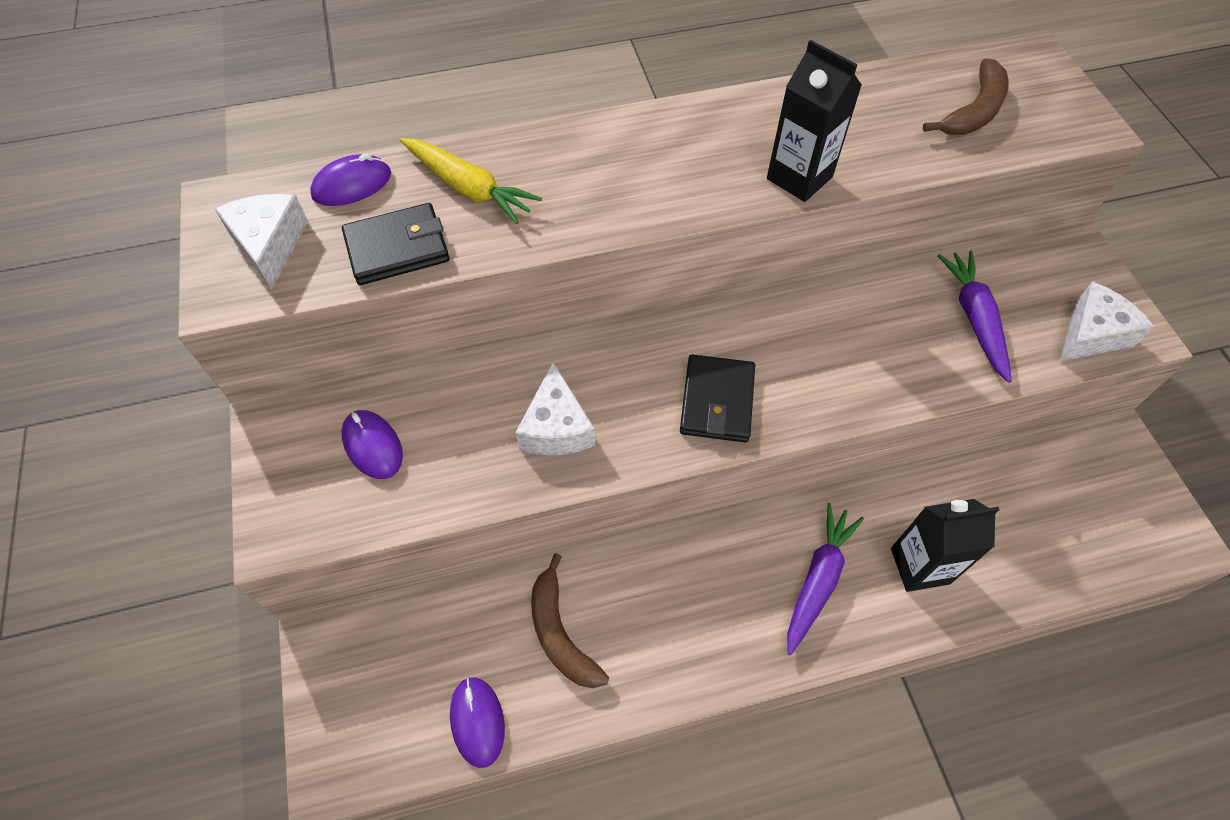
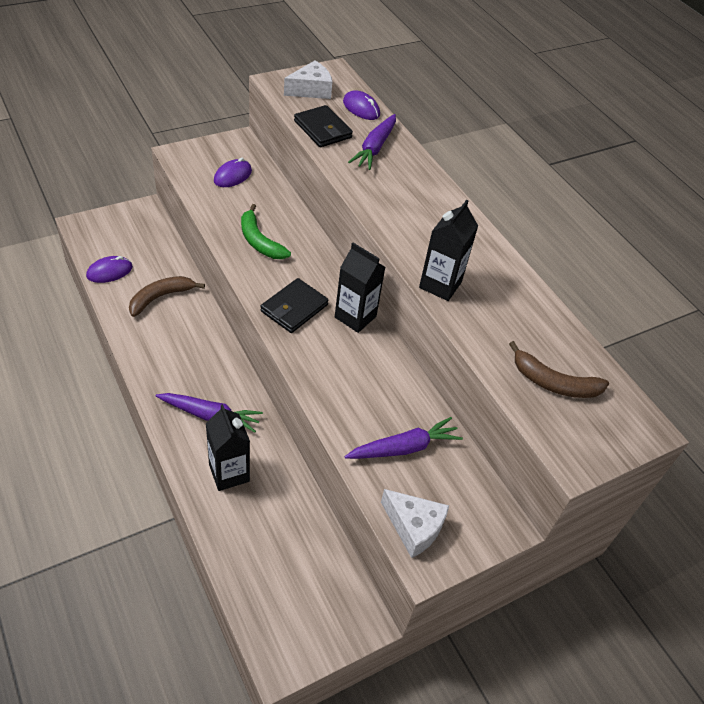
camera: 70 degrees right, 10 degrees down
yellow carrot [400,138,542,224] -> purple carrot [348,114,396,170]
white cheese [515,362,595,456] -> green banana [241,204,291,259]
black wallet [680,355,755,442] -> black wallet turned 45 degrees counterclockwise [260,278,328,333]
none -> black carton [335,243,385,333]

